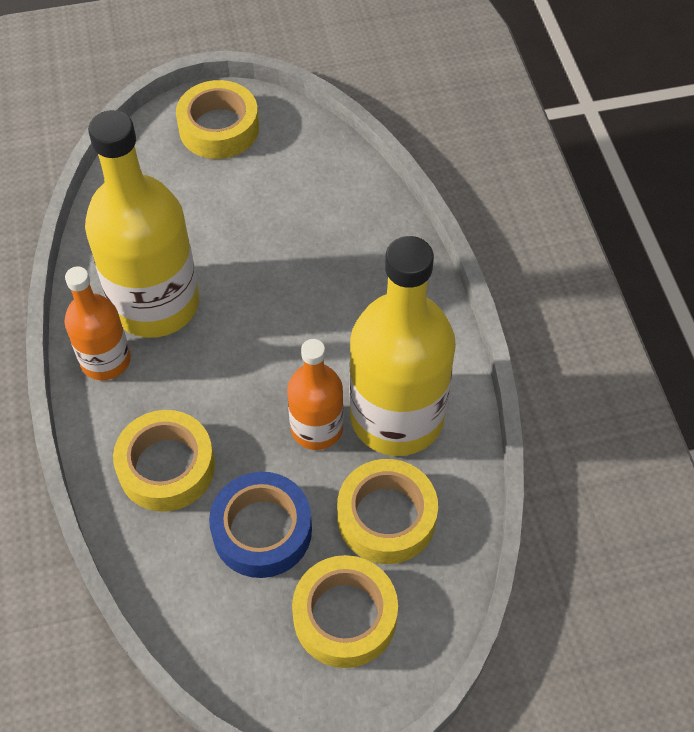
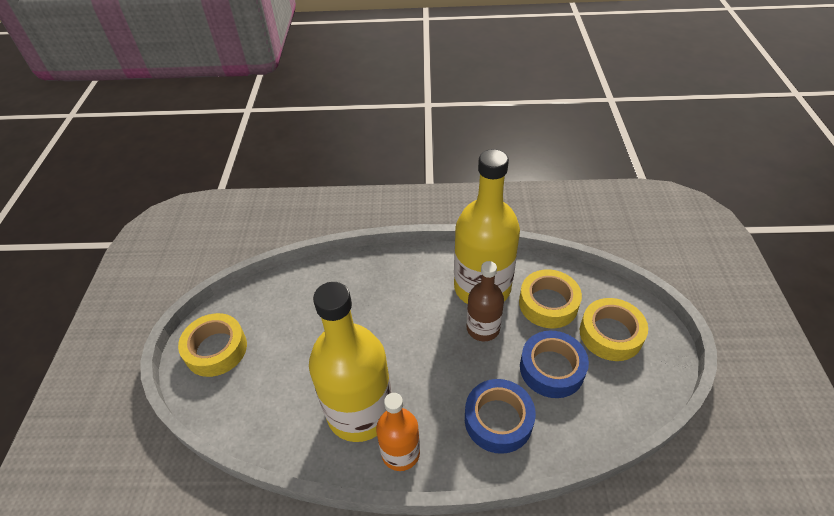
camera: 75 degrees left, 10 degrees down
yellow tape [113,410,215,512] -> blue tape [465,379,536,454]
orange bottle [287,339,344,450] -> brown bottle [467,261,504,341]

